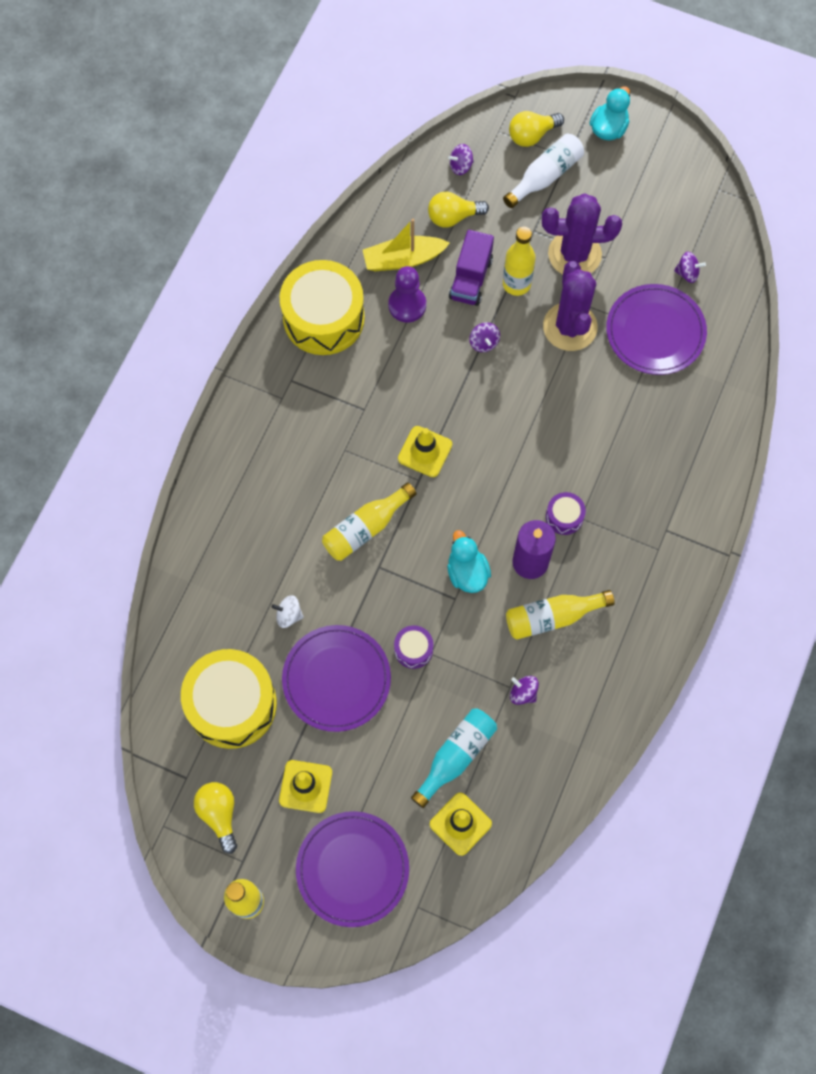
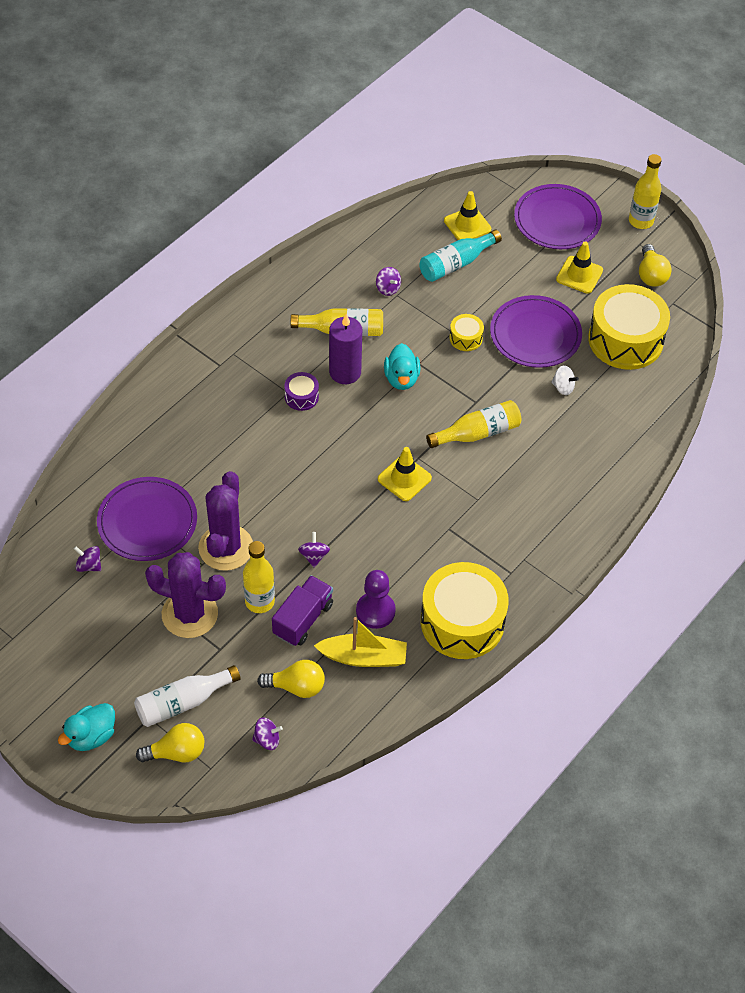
camera: 165 degrees left, 15 degrees down
purple drum [394,625,433,669] -> yellow drum [449,314,484,351]

